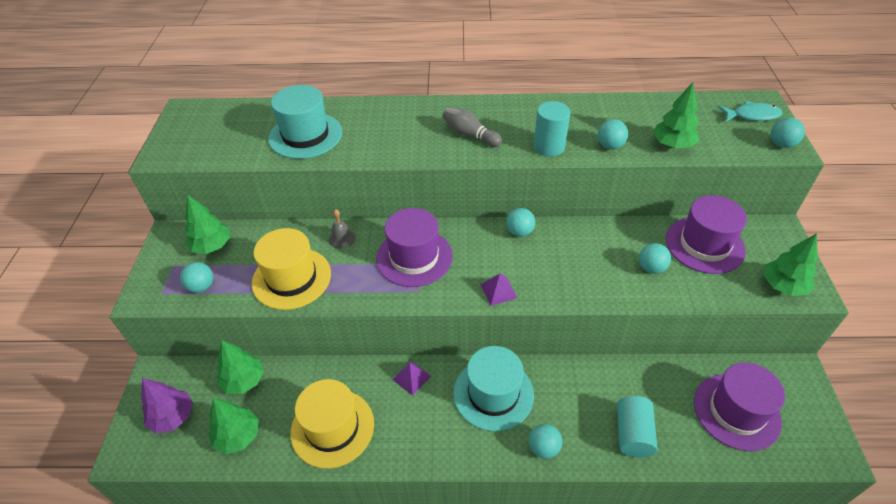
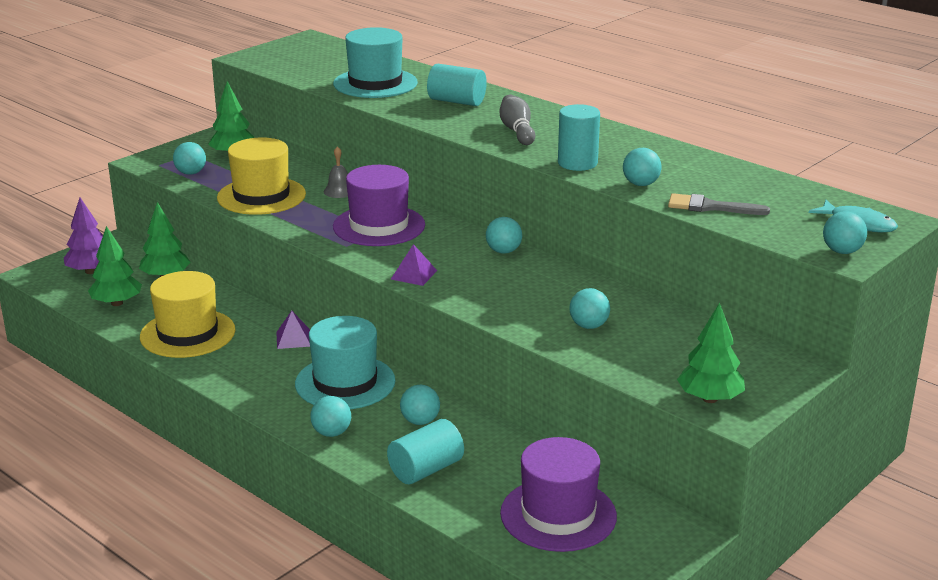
camera: 40 degrees right, 20 degrees down
green tree [653,82,700,148] -> grey brush [668,193,770,215]
purple hat [666,195,747,274] -> none
none -> turquoise ball [400,385,440,425]
none -> turquoise cylinder [427,64,487,106]

